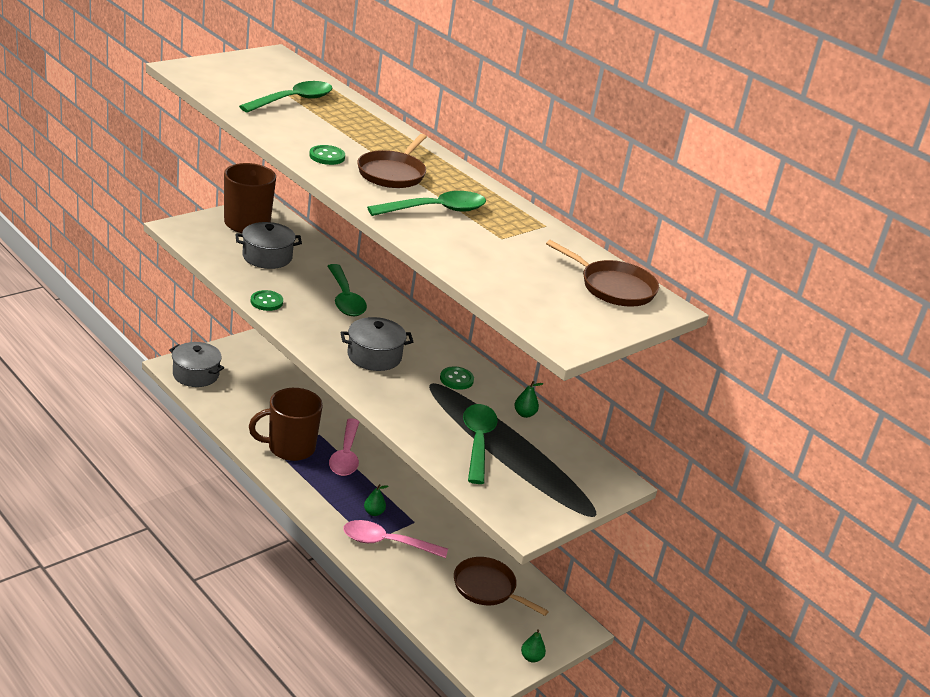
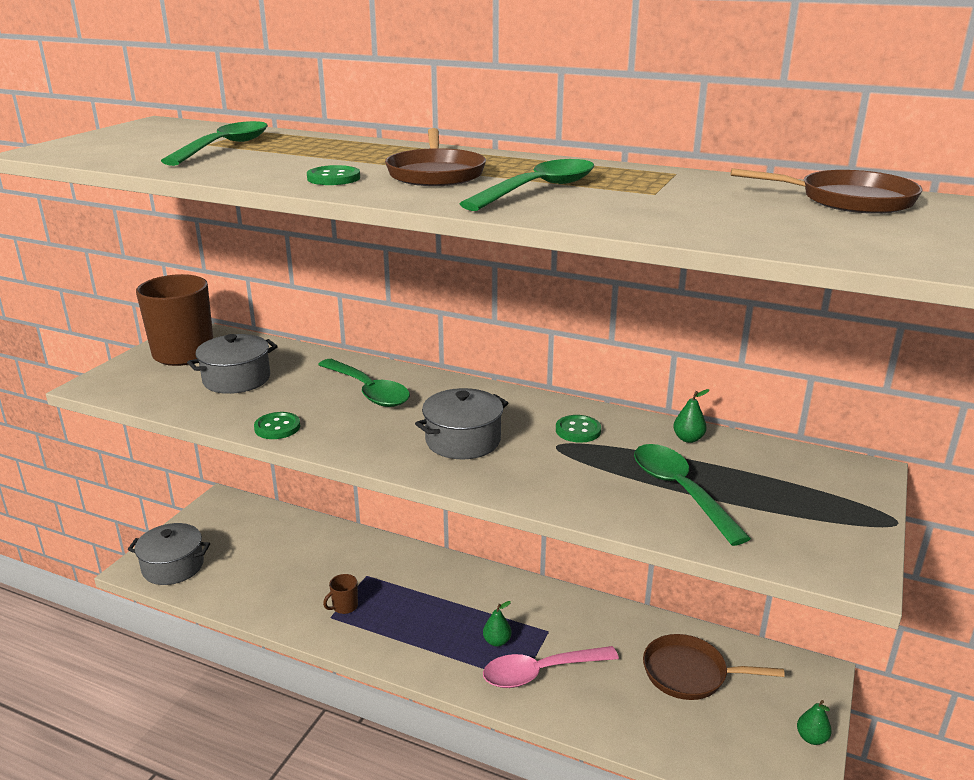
camera: 20 degrees left, 5 degrees down
brown mug [249,388,323,461] -> brown mug [323,574,358,614], size x0.41
pink spoon [329,418,359,476] -> none

